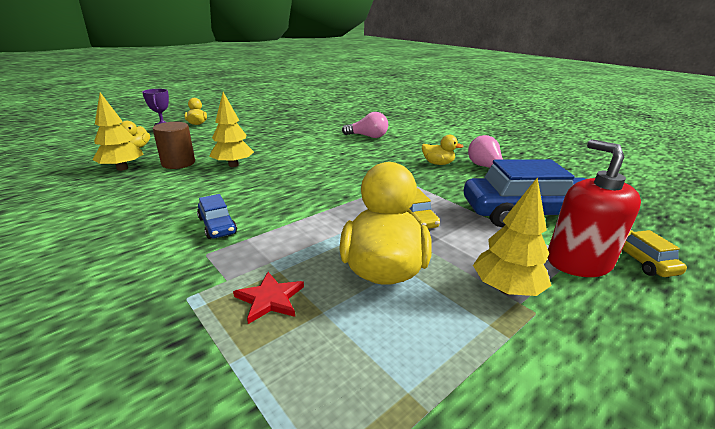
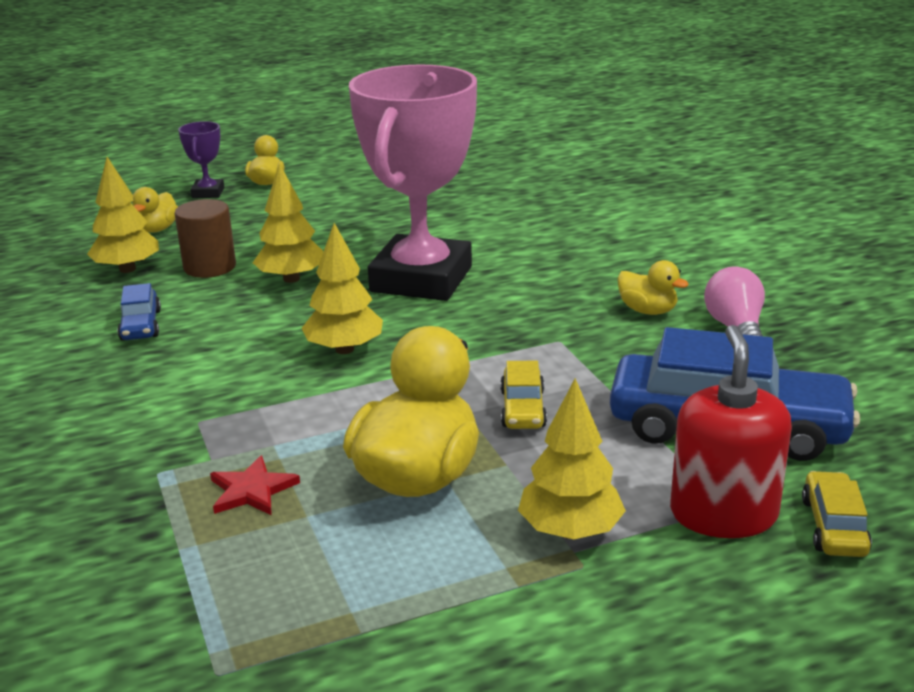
camera: 20 degrees right, 0 degrees up
blue car [197,194,237,239] -> blue car moved to [117,283,161,341]
pink light bulb [342,112,388,138] -> none
none -> yellow tree [302,223,383,354]
none -> pink trophy [349,65,477,301]

